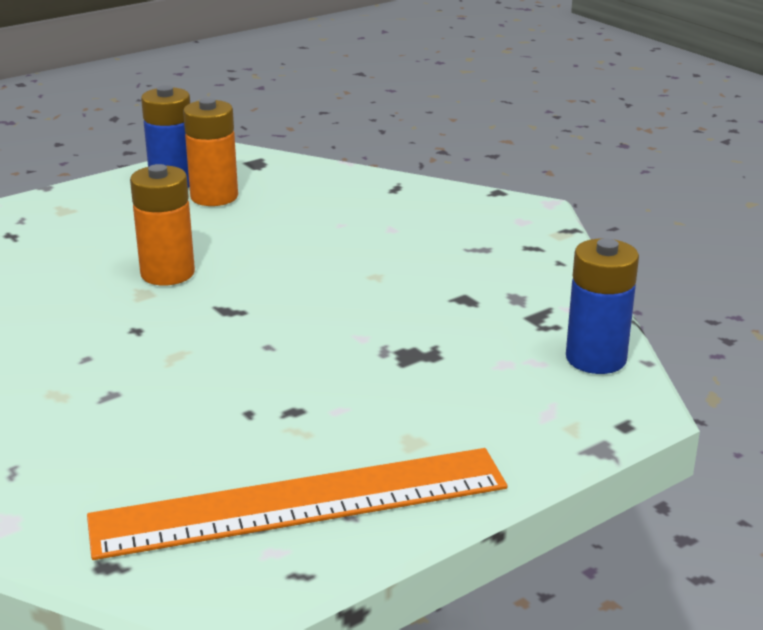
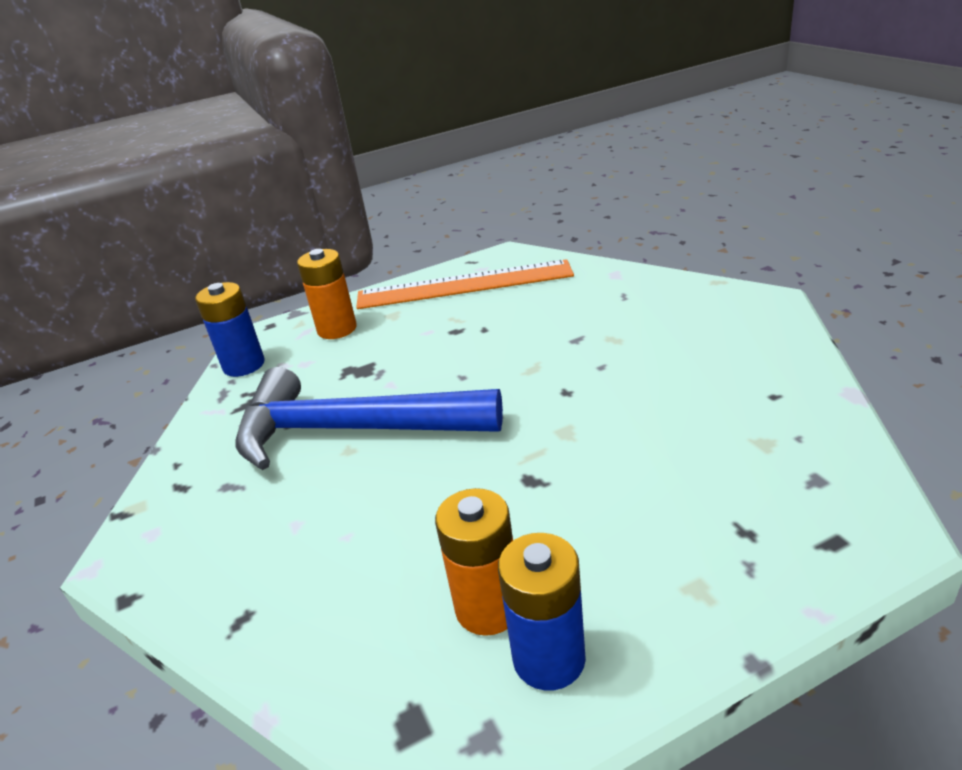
camera: 165 degrees left, 5 degrees up
orange battery [130,164,195,285] -> orange battery moved to [297,249,357,339]
none -> blue hammer [236,367,503,470]

